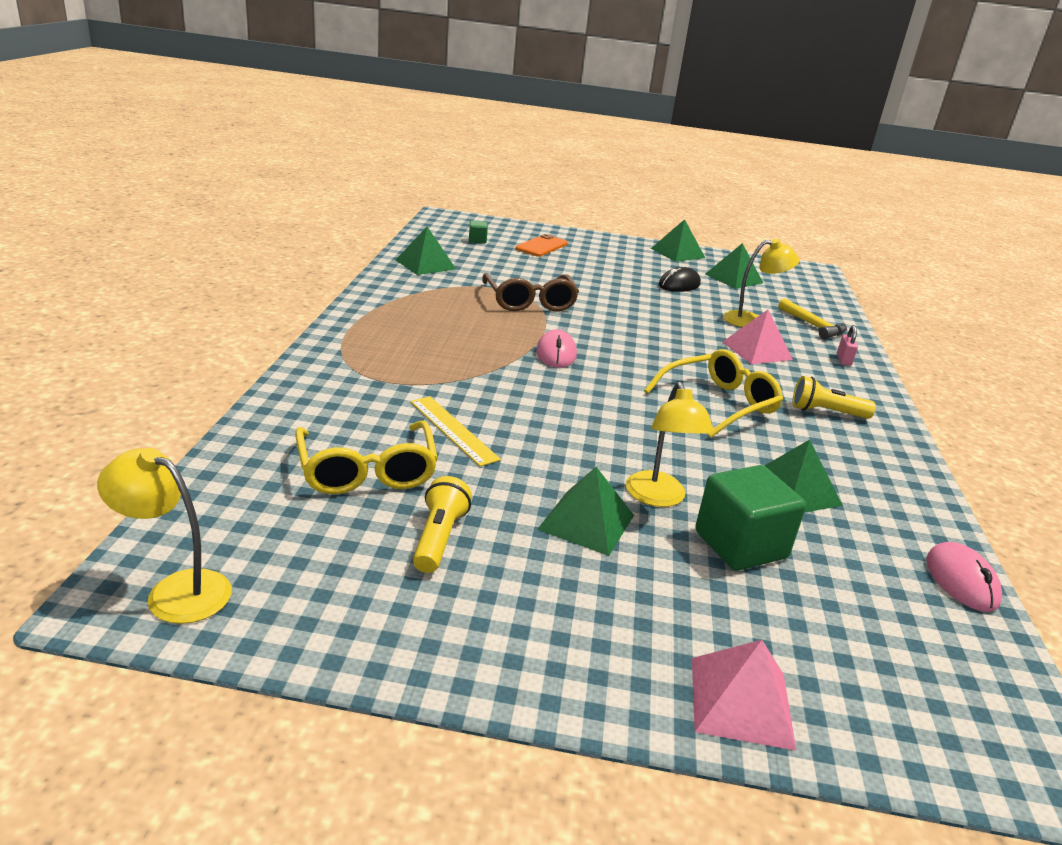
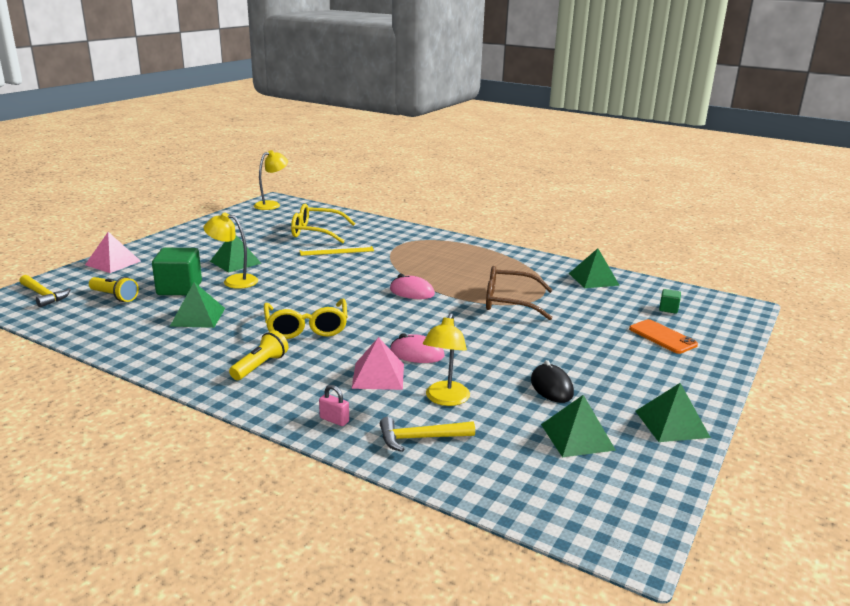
camera: 115 degrees right, 5 degrees down
yellow flashlight [413,476,472,573] -> yellow flashlight moved to [89,277,139,302]
pink mouse [927,542,1002,612] -> pink mouse moved to [390,333,445,363]
none -> yellow hammer [19,275,71,307]

